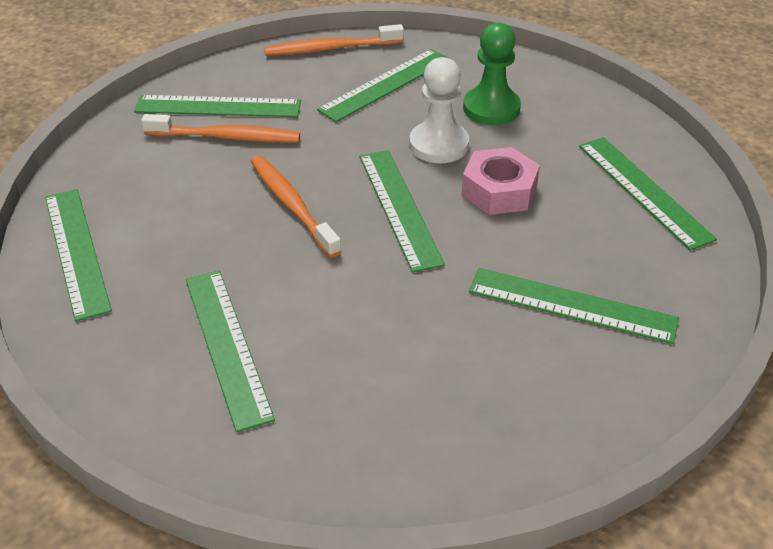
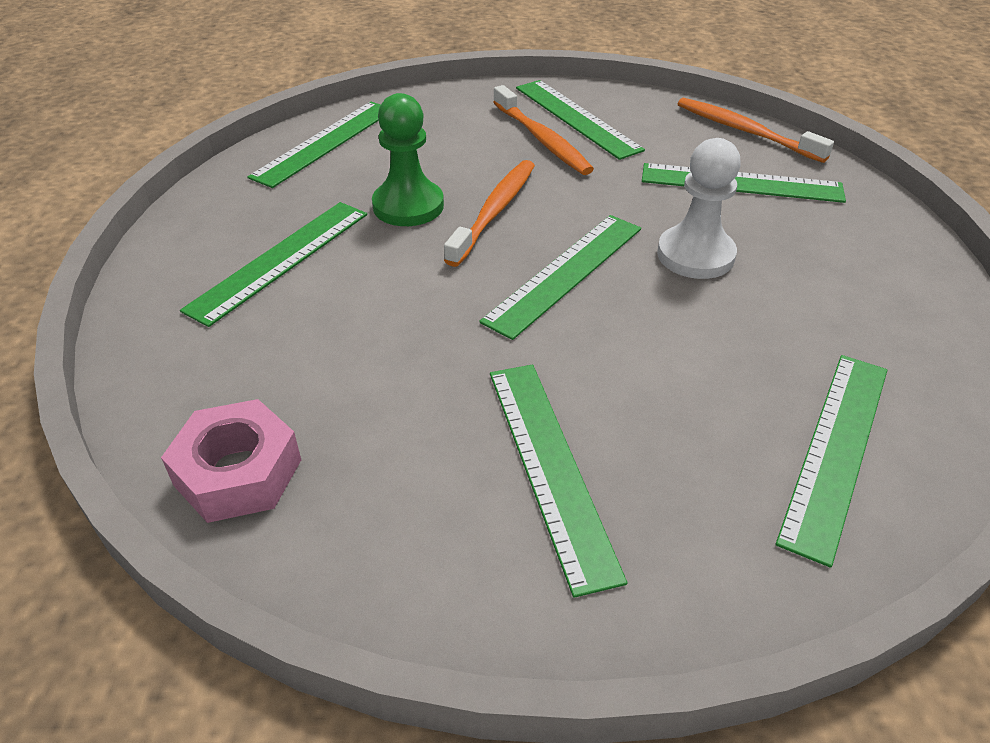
camera: 55 degrees right, 0 degrees up
pink nut [462,147,540,215] -> pink nut moved to [161,399,301,523]
green pawn [463,22,521,125] -> green pawn moved to [372,93,444,226]

